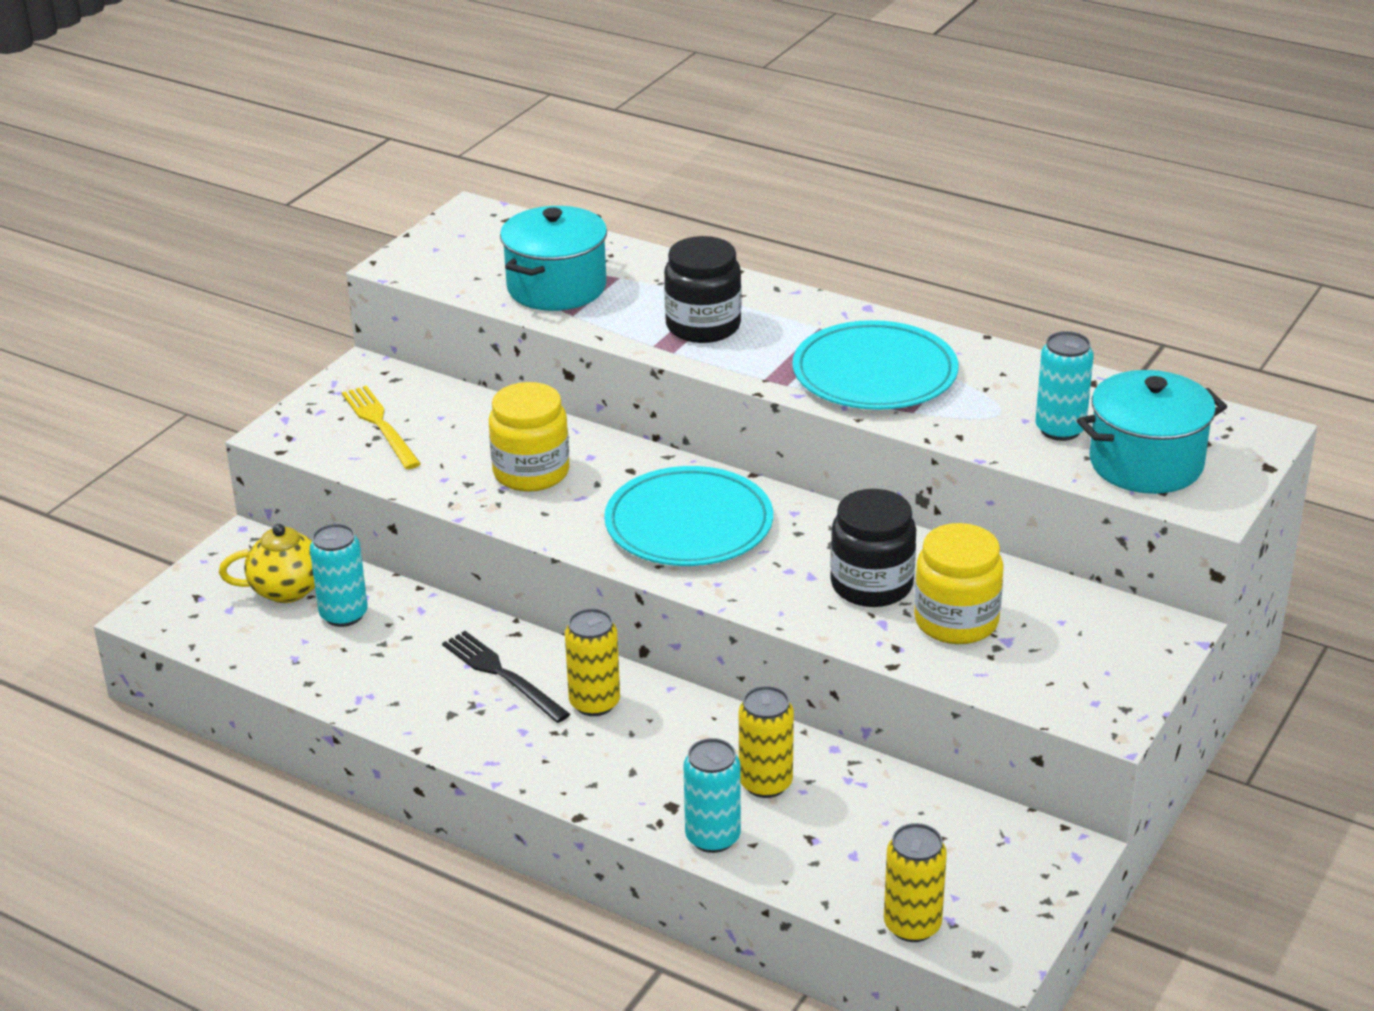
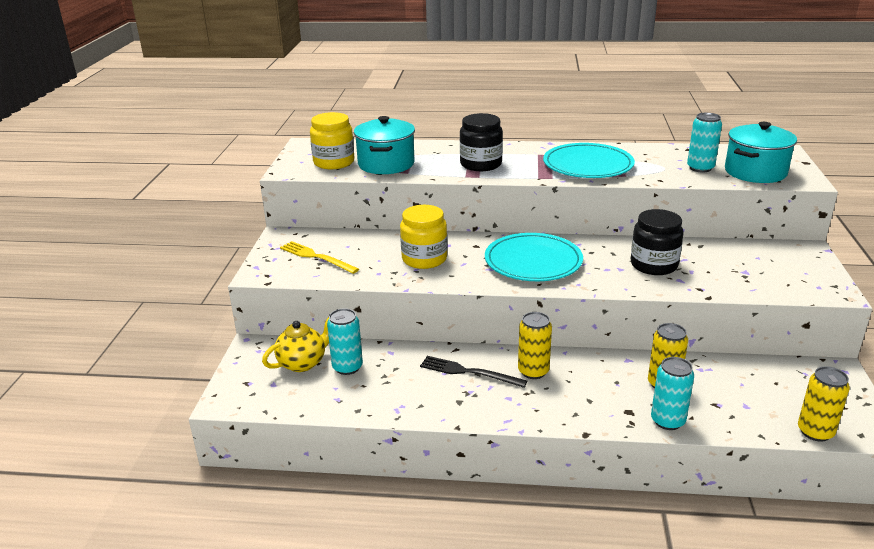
camera: 25 degrees left, 5 degrees down
yellow jar [914,523,1004,644] -> yellow jar moved to [310,112,354,169]

